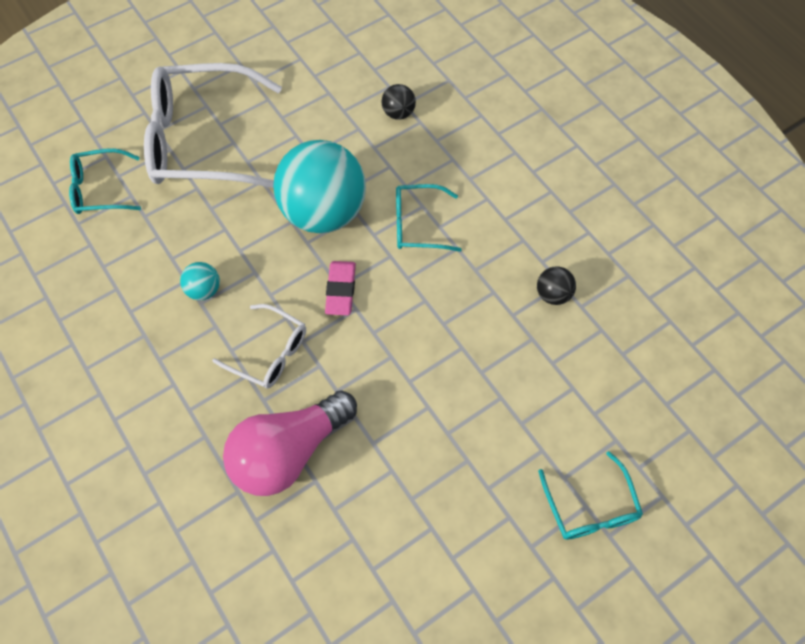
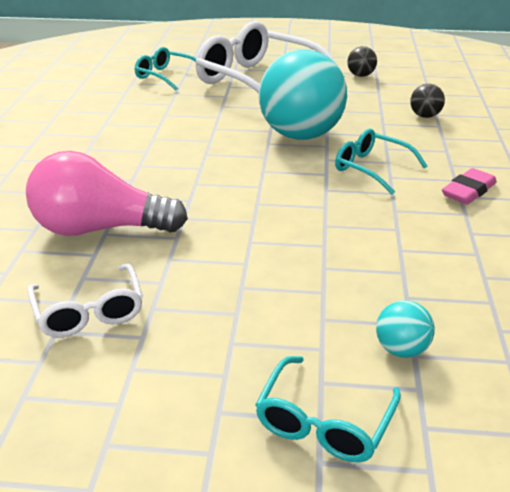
camera: 40 degrees right, 30 degrees down
turquoise ball [180,262,220,300] -> turquoise ball moved to [376,300,435,358]
white glasses [212,304,306,389] -> white glasses moved to [27,263,143,338]
pink eraser [325,261,356,315] -> pink eraser moved to [442,168,497,204]
black ball [537,266,576,305] -> black ball moved to [347,46,377,77]

